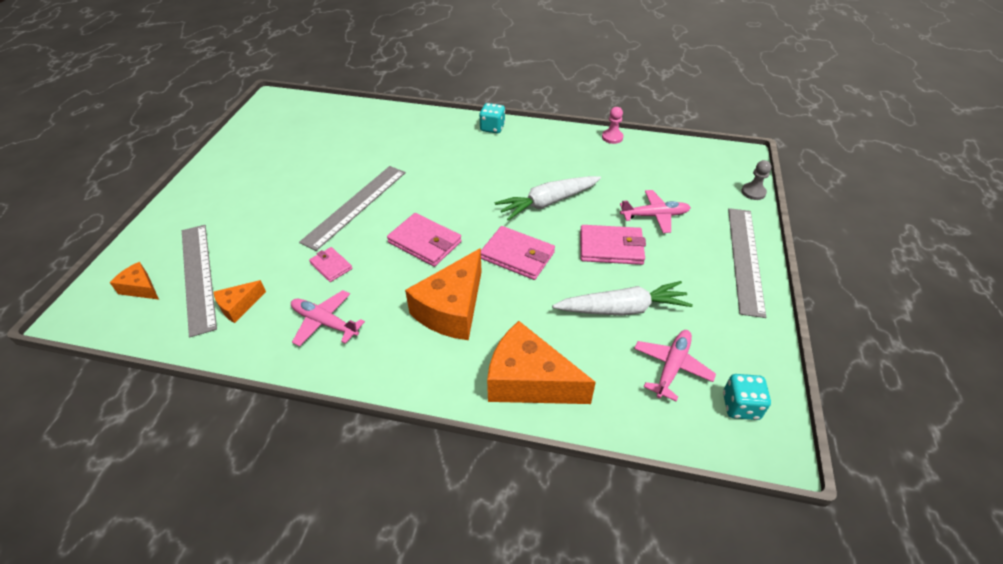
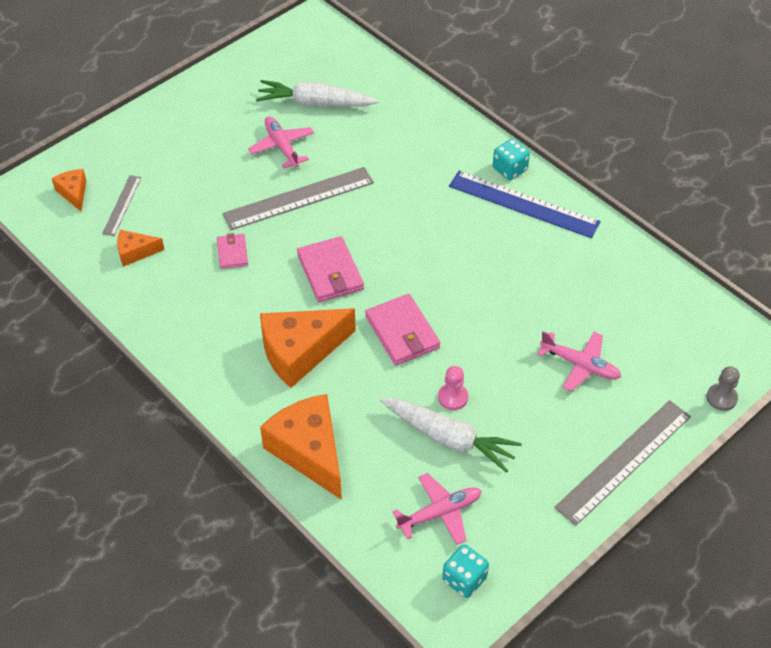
camera: 35 degrees right, 5 degrees up
grey ruler [182,225,217,337] -> grey ruler [102,175,141,236], size x0.53
pink plane [291,290,365,347] -> pink plane moved to [248,116,314,168]
white carrot [495,176,601,221] -> white carrot moved to [256,80,378,107]
pink wallet [580,225,646,265] -> none
pink pawn [602,107,623,144] -> pink pawn moved to [438,366,468,410]
none -> blue ruler [449,171,601,238]

